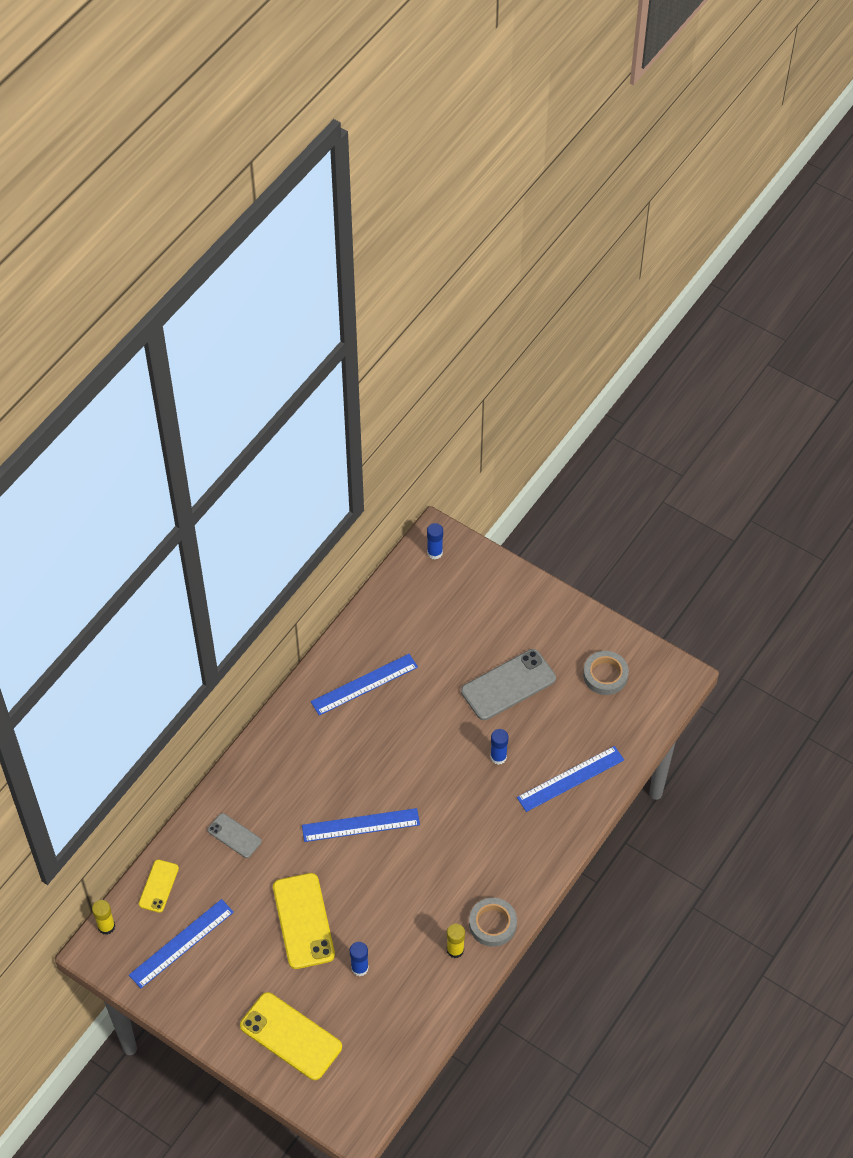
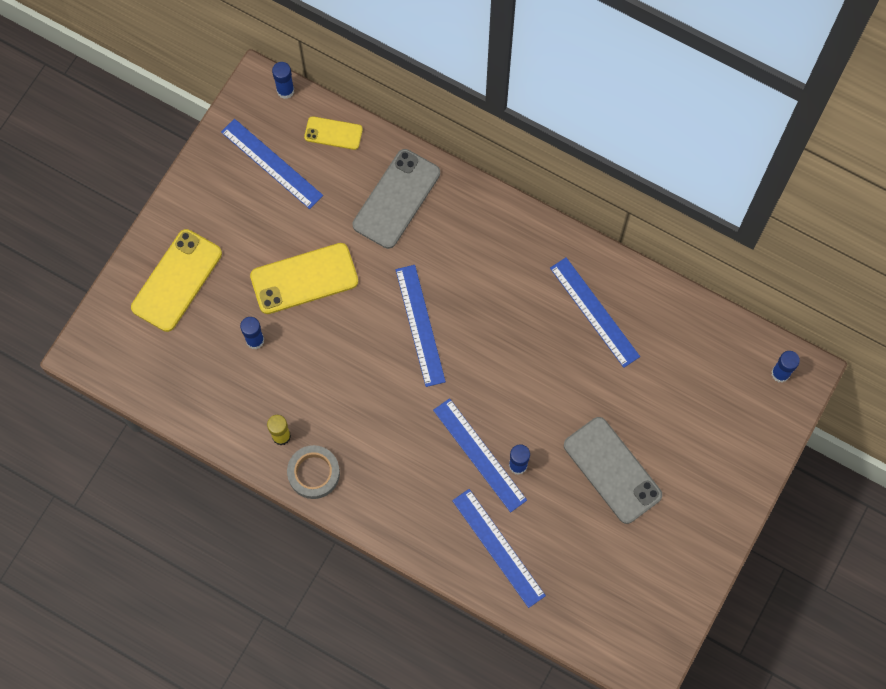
camera: 85 degrees right, 15 degrees up
yellow glue stick [92,900,115,935] -> blue glue stick [272,62,294,99]
grey phone [208,813,262,858] -> grey phone [353,149,440,249], size x1.79
grey tape [583,651,629,695] -> none
none -> blue ruler [433,398,527,512]

